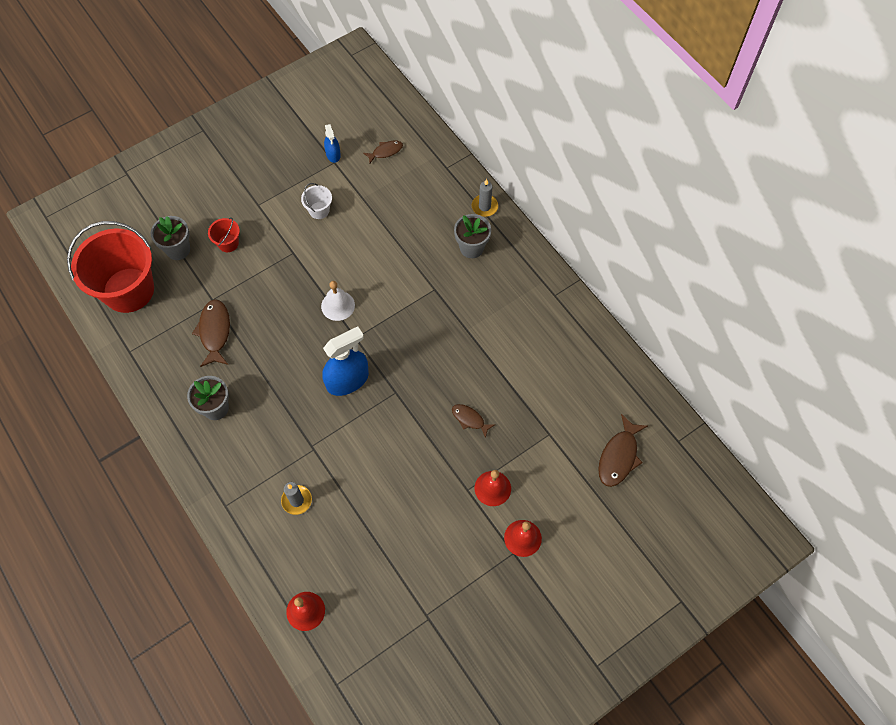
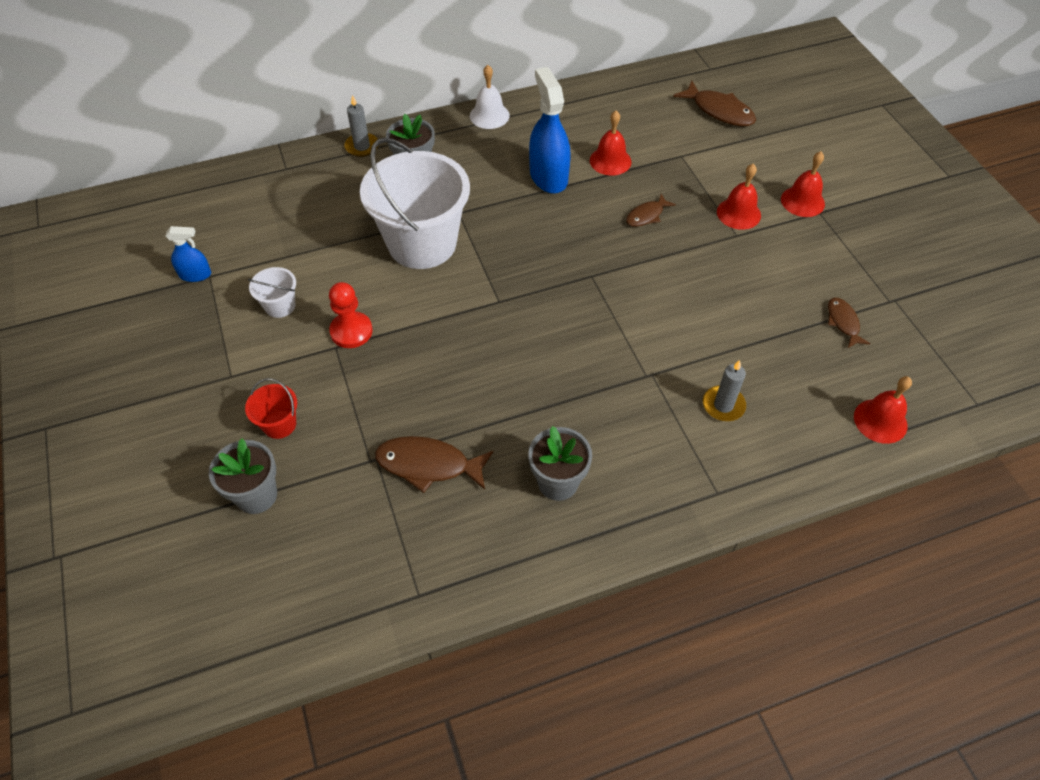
camera: 75 degrees left, 10 degrees down
red bucket [67,221,154,313] -> none
white bell [321,281,355,321] -> white bell moved to [470,65,510,129]
blue spray bottle [322,326,369,396] -> blue spray bottle moved to [529,67,571,194]
brown fish [363,141,403,163] -> brown fish moved to [828,298,870,348]
none -> red pawn [329,282,373,348]
none -> white bucket [360,137,470,269]
none -> red bell [590,111,631,176]

